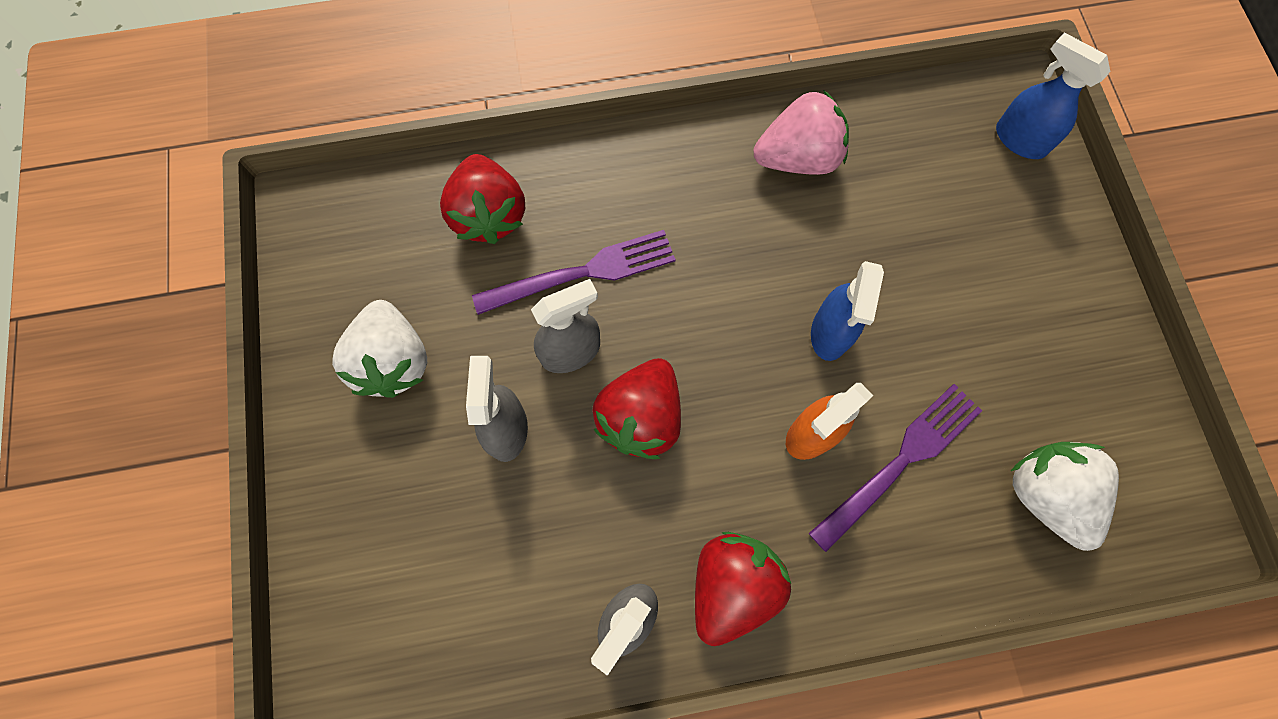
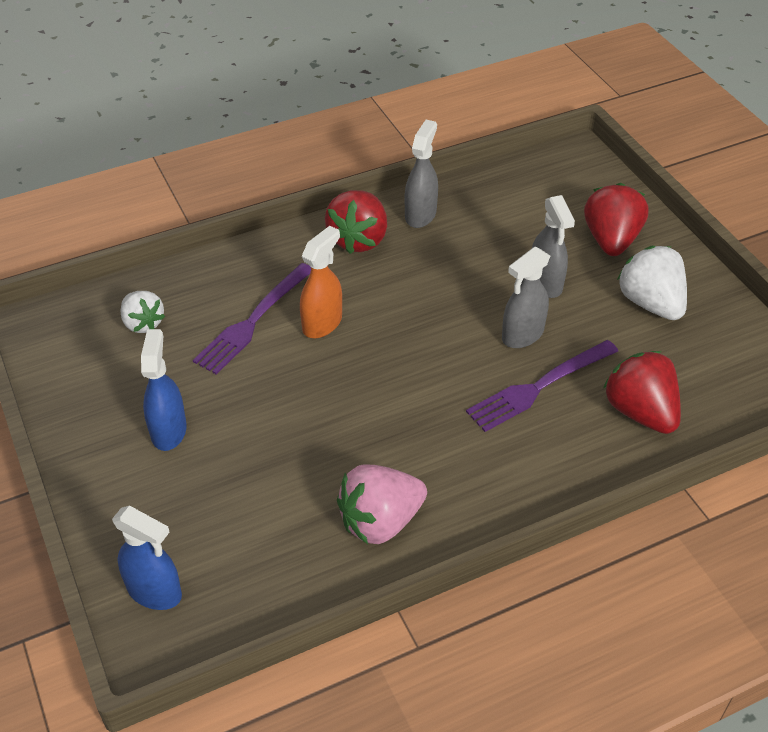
camera: 165 degrees right, 25 degrees down
red strawberry [593,358,681,459] -> red strawberry moved to [584,183,648,256]
blue spray bottle [811,261,884,361] -> blue spray bottle moved to [141,329,187,451]
white strawberry [1011,442,1119,551] -> white strawberry [121,291,165,333], size x0.65

